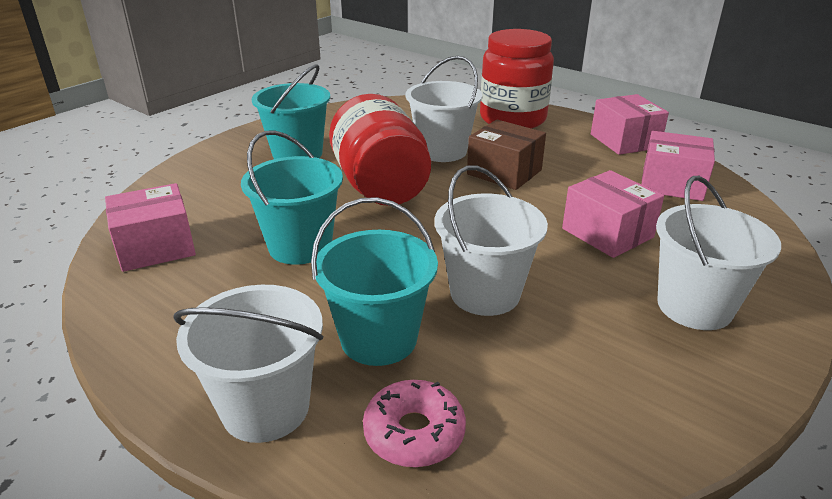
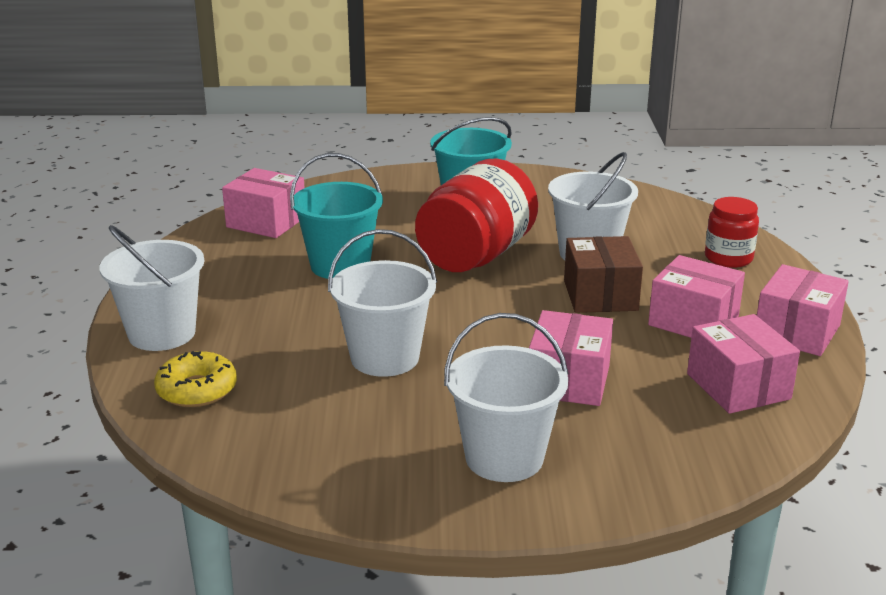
camera: 50 degrees right, 5 degrees down
turquoise bucket [311,197,438,366] -> none
pink donut [363,380,466,467] -> yellow donut [154,351,237,407]
red jar [480,29,554,129] -> red jar [705,197,759,268], size x0.54
none -> pink box [648,255,745,338]

